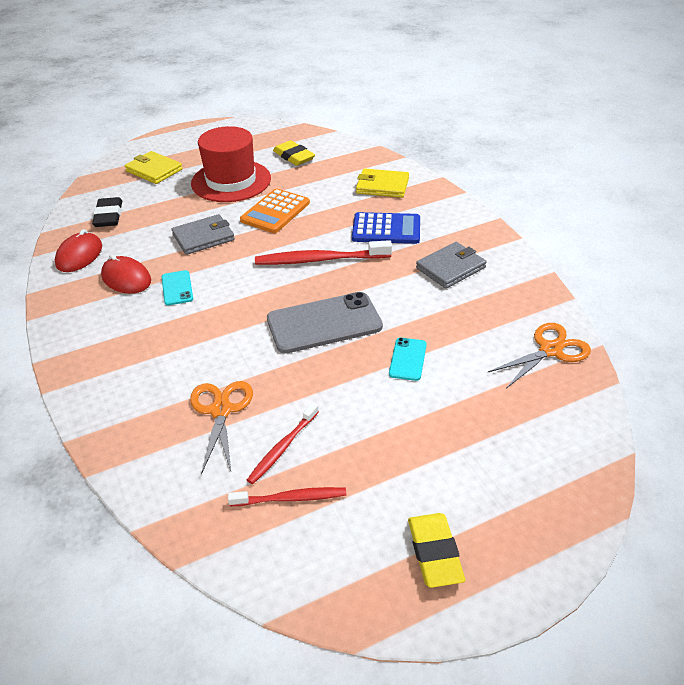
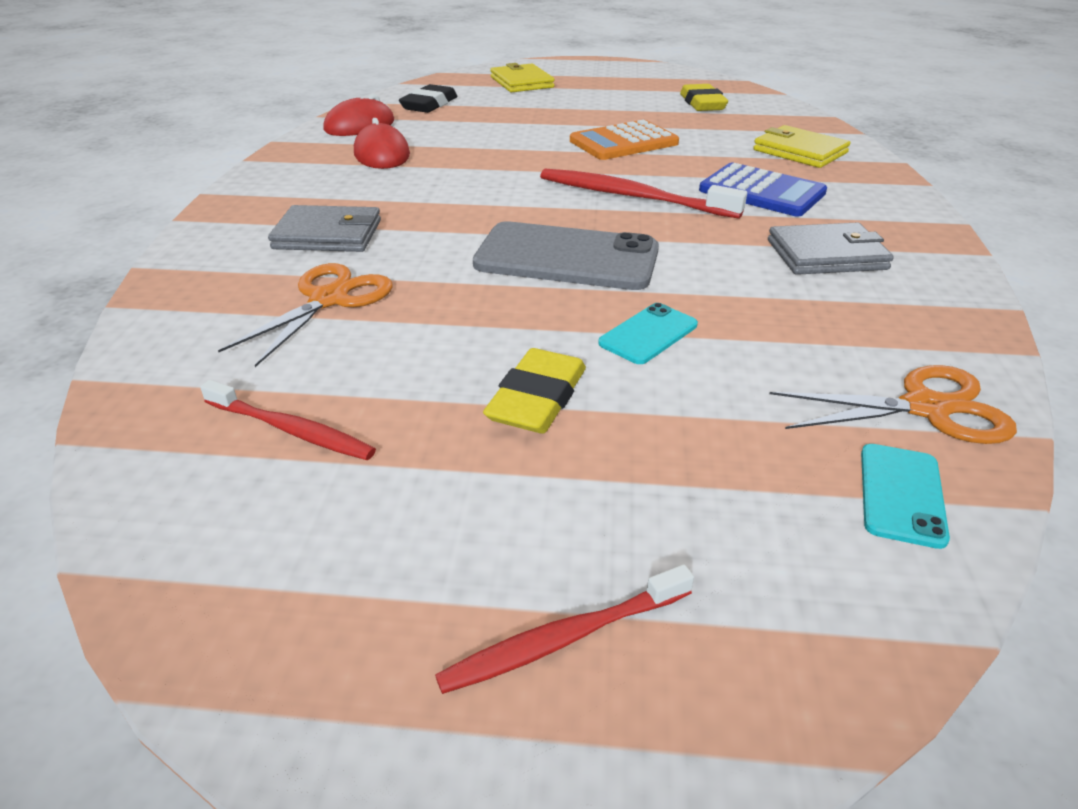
camera: 30 degrees right, 5 degrees down
turquoise phone [162,270,193,305] -> turquoise phone moved to [861,444,950,549]
grey wallet [172,214,235,255] -> grey wallet moved to [268,205,381,252]
red hat [191,126,271,202] -> none
red toothbrush [247,403,319,484] -> red toothbrush moved to [435,565,694,694]
yellow eraser [408,513,465,588] -> yellow eraser moved to [483,348,586,434]

